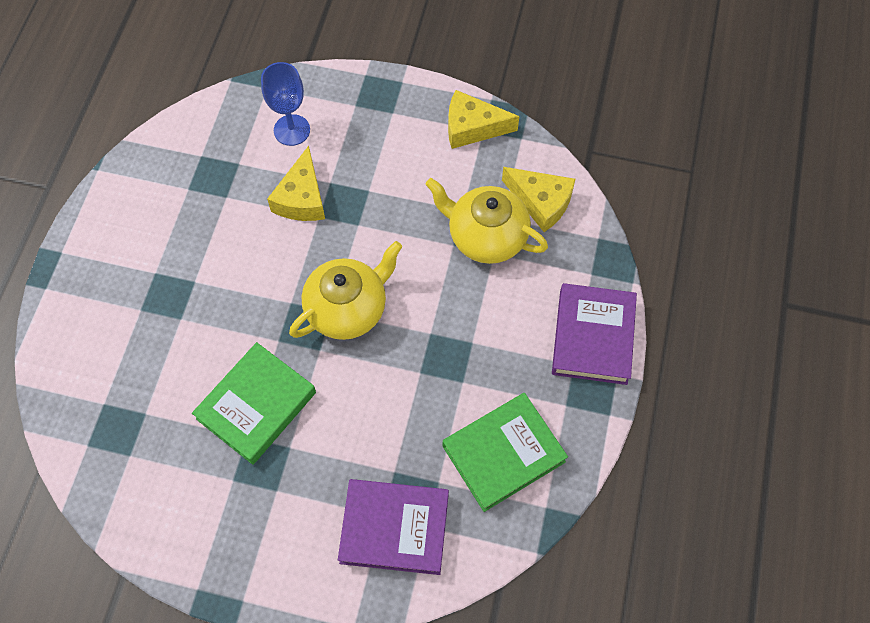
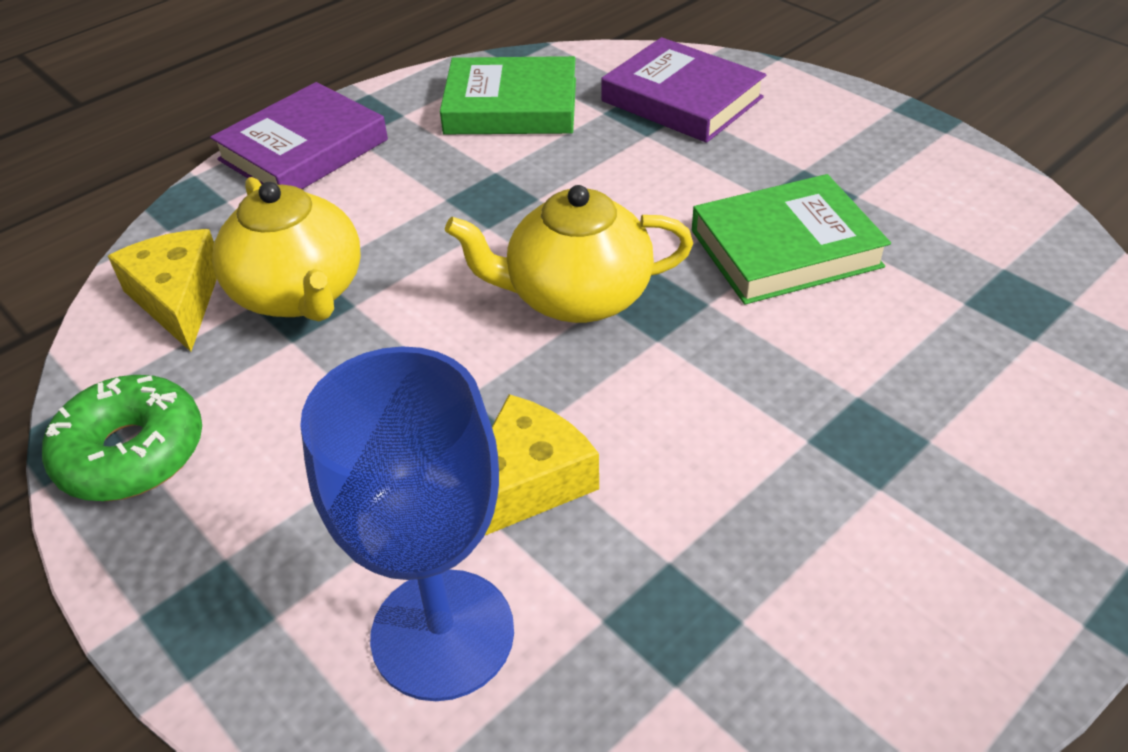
camera: 145 degrees left, 20 degrees down
blue goblet [261,62,310,146] -> blue goblet [300,346,514,701], size x1.55
yellow cheese [448,90,519,149] -> green donut [42,375,202,501]

